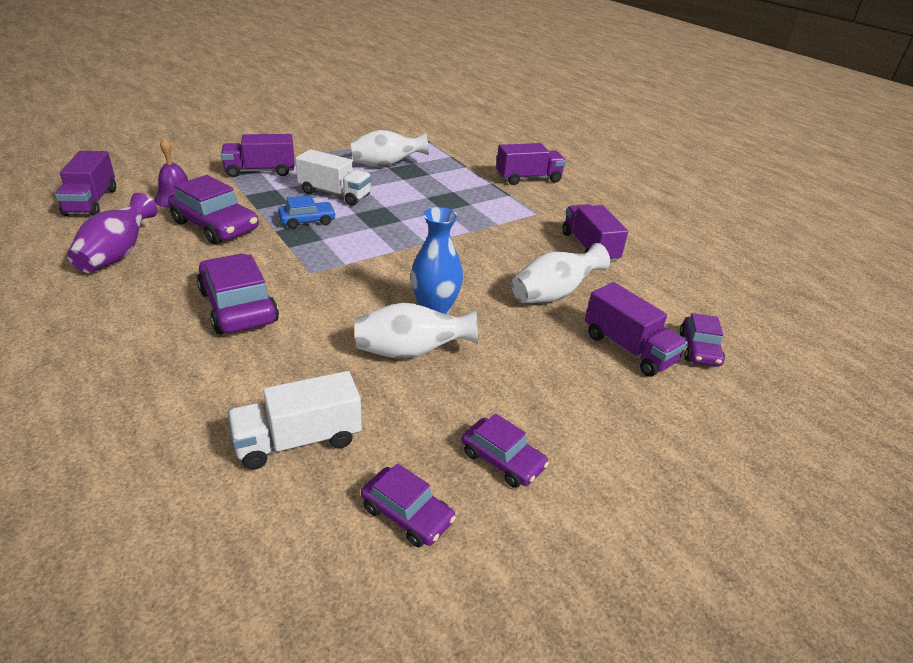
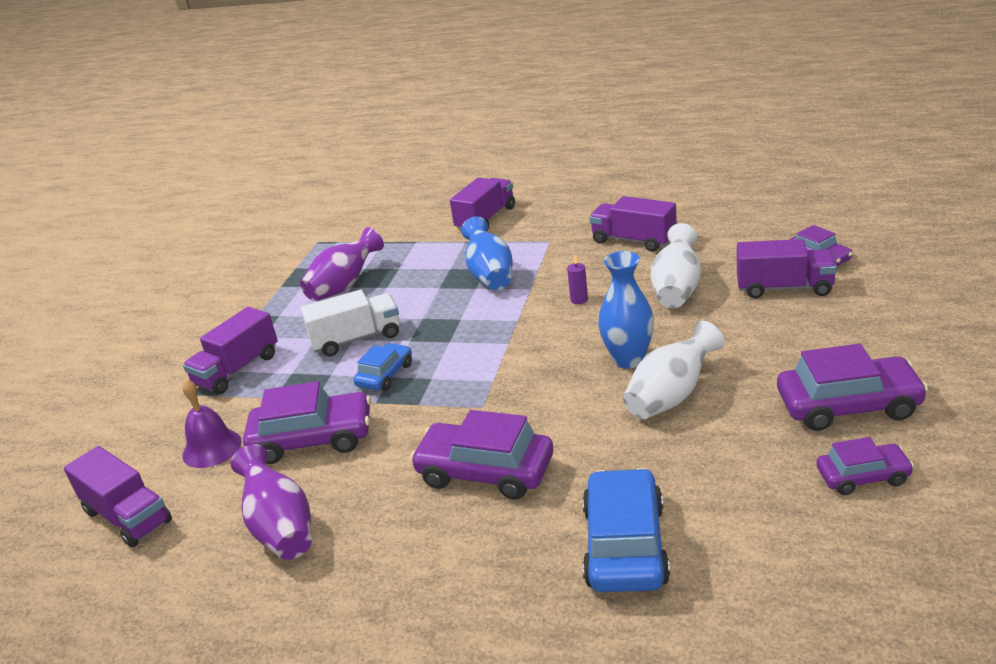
camera: 35 degrees left, 5 degrees down
white truck [227,371,362,470] -> none
white vase [351,130,429,167] -> purple vase [300,227,384,301]
purple car [462,414,549,488] -> purple car [777,344,928,431], size x1.70
none -> blue vase [461,217,512,290]
none -> purple candle [567,255,588,304]
none -> blue car [582,468,670,592]

